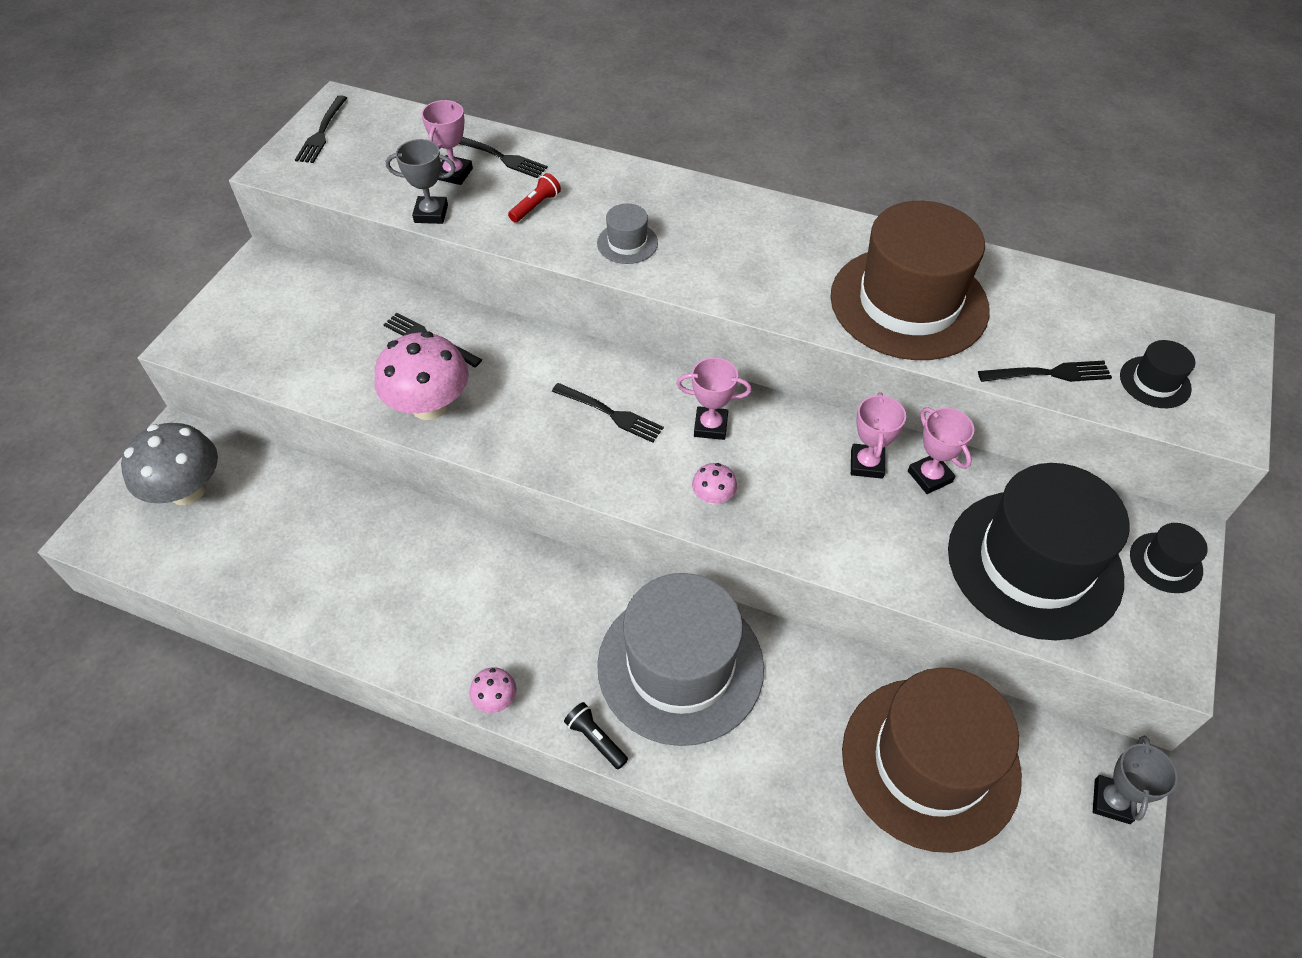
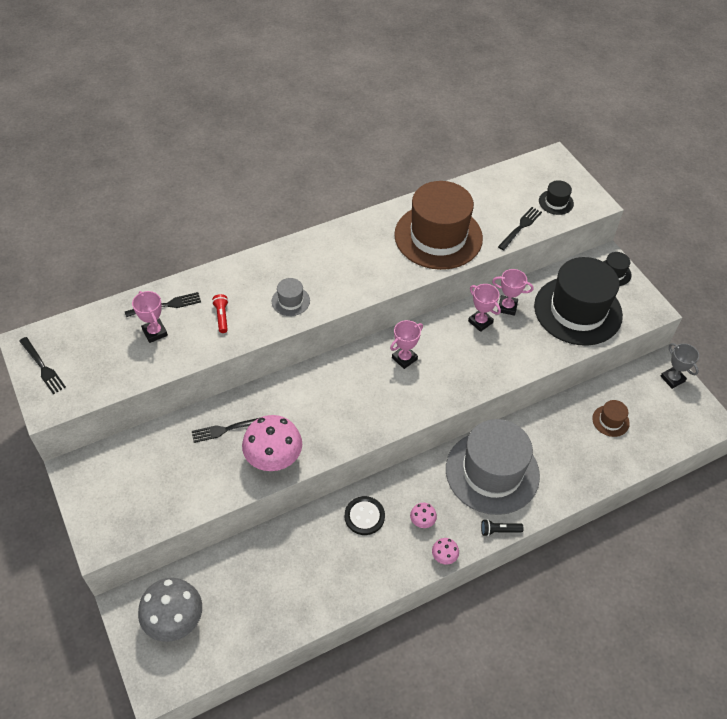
camera: 50 degrees left, 0 degrees up
grey trophy [386,139,456,224] -> none
black fork [552,383,664,443] -> none
pink mushroom [692,463,737,504] -> pink mushroom moved to [410,503,437,528]
brown hat [842,667,1022,853] -> brown hat [592,400,630,437], size x0.41
none -> black button [345,496,385,535]

